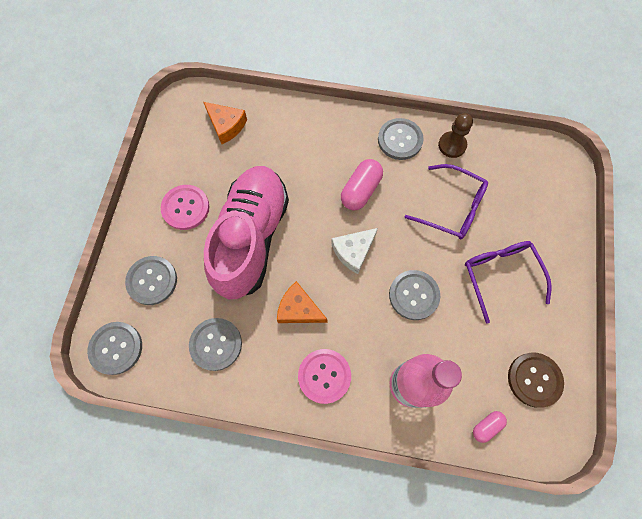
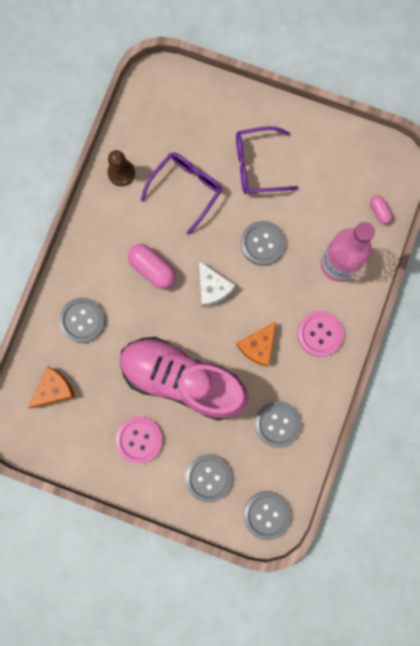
camera: 80 degrees left, 10 degrees up
grey button [378,118,424,160] -> grey button moved to [59,297,105,343]
brown button [508,353,564,408] -> none

